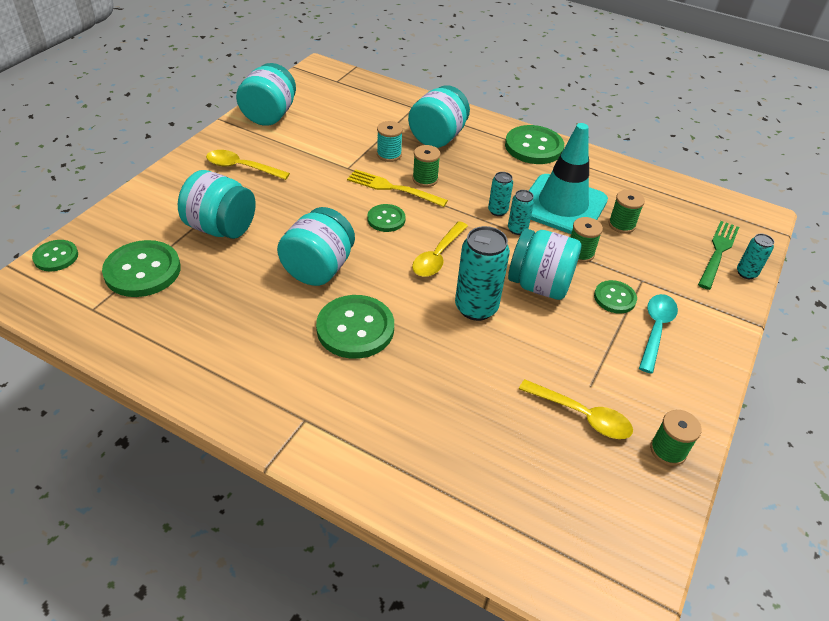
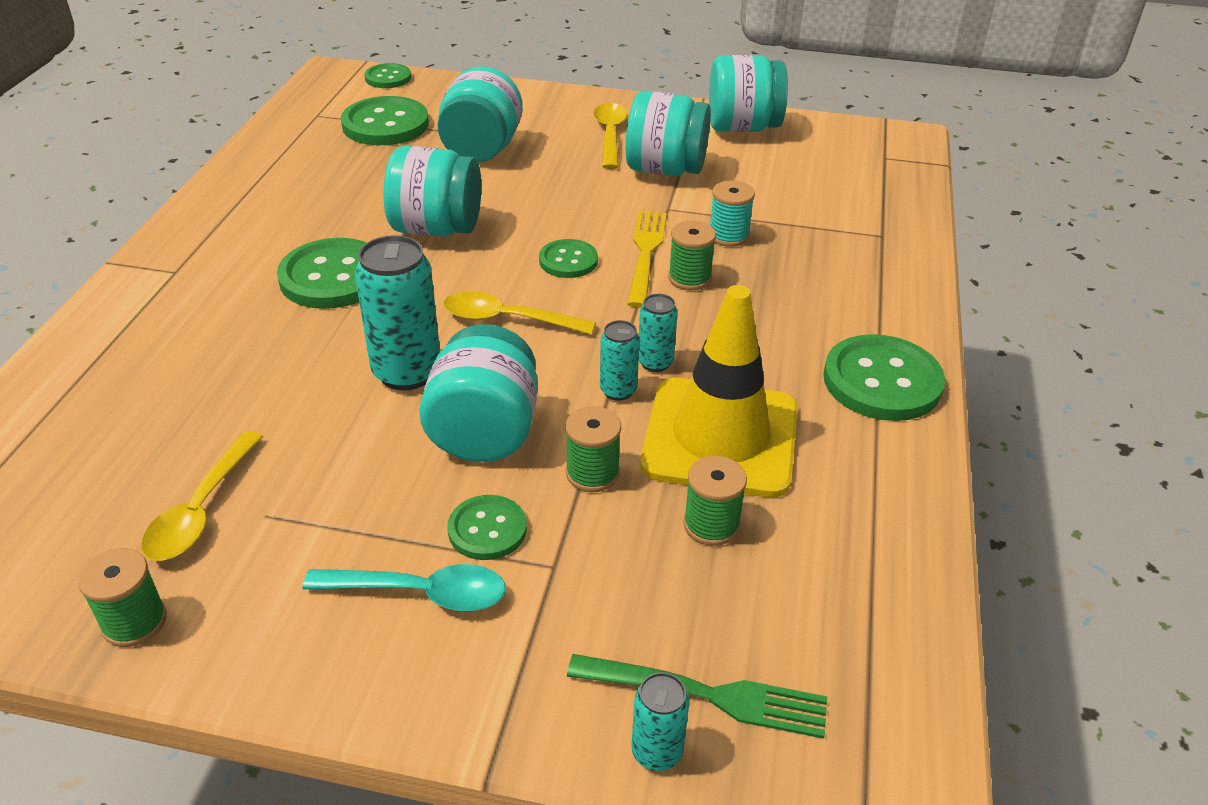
camera: 75 degrees right, 5 degrees down
turquoise jar [408,85,470,148] -> turquoise jar moved to [625,91,711,176]
turquoise traffic cone [529,123,608,234] -> yellow traffic cone [640,285,798,498]

